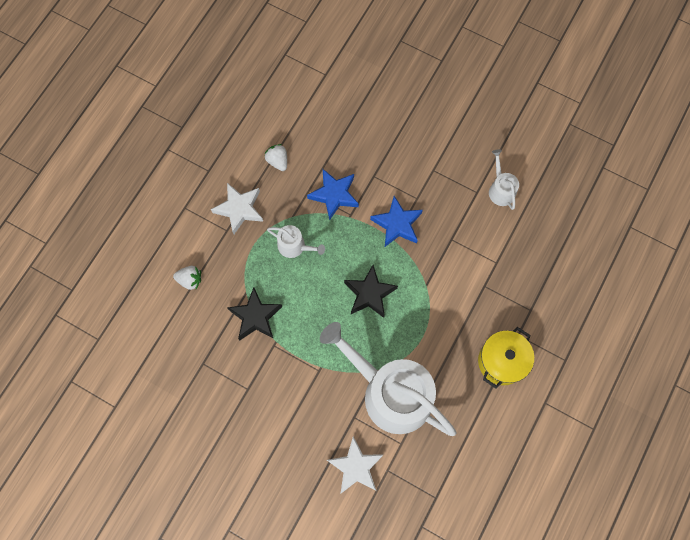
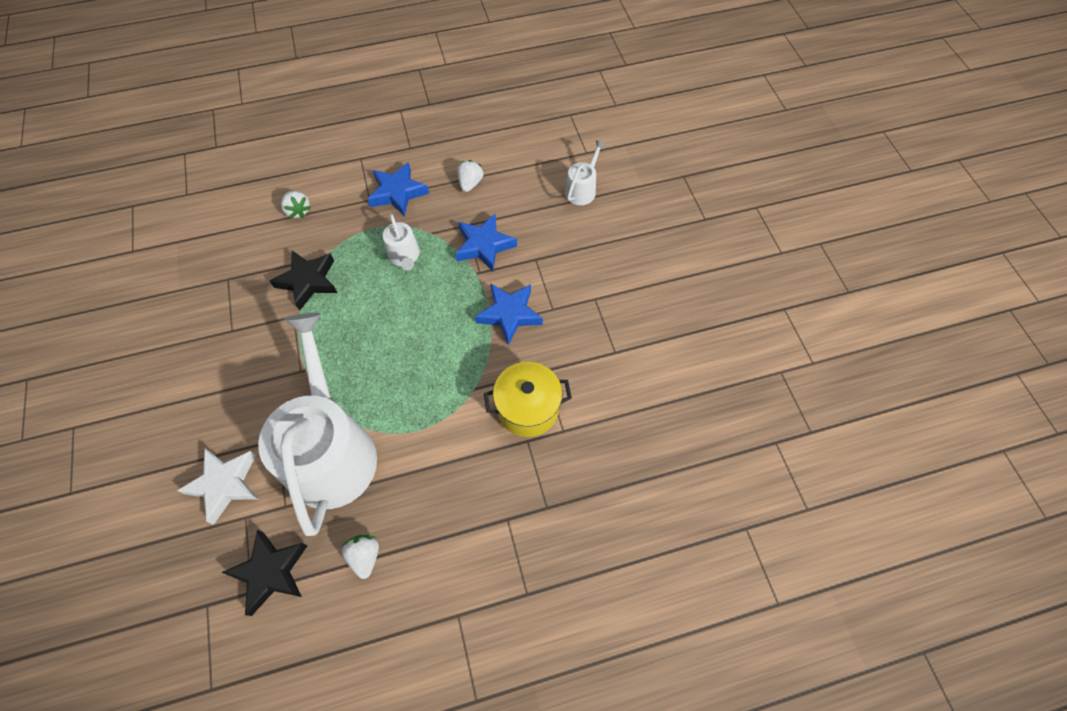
camera: 45 degrees right, 10 degrees down
white star [211,183,263,234] -> blue star [368,162,429,217]
black star [344,265,398,318] -> black star moved to [222,529,308,616]
yellow pot [478,327,534,389] -> yellow pot moved to [484,362,572,437]
white watering can [489,149,519,210] -> white watering can moved to [565,140,606,205]
none -> white strawberry [342,535,379,579]

